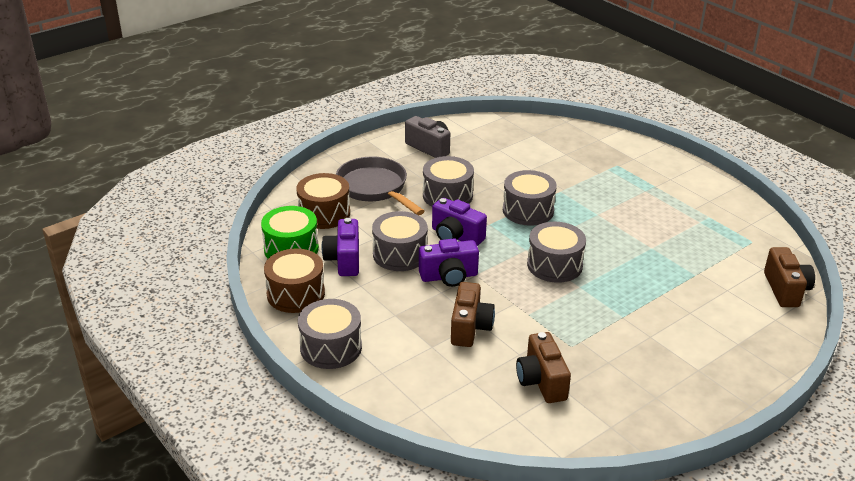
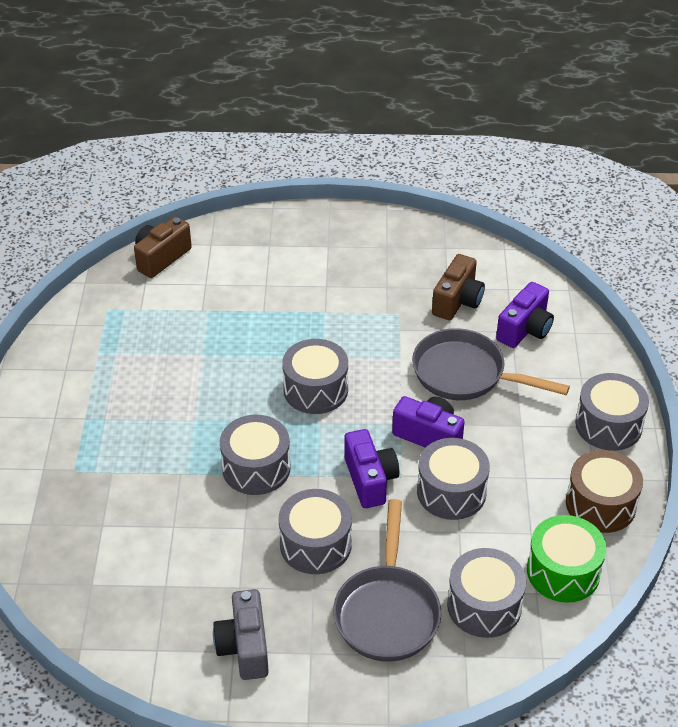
camera: 140 degrees left, 10 degrees up
brown drum [296,173,350,229] -> grey drum [447,548,526,638]
purple camera [322,218,359,276] -> purple camera moved to [496,282,554,348]
brown camera [451,282,495,347] -> grey pan [412,328,570,400]

